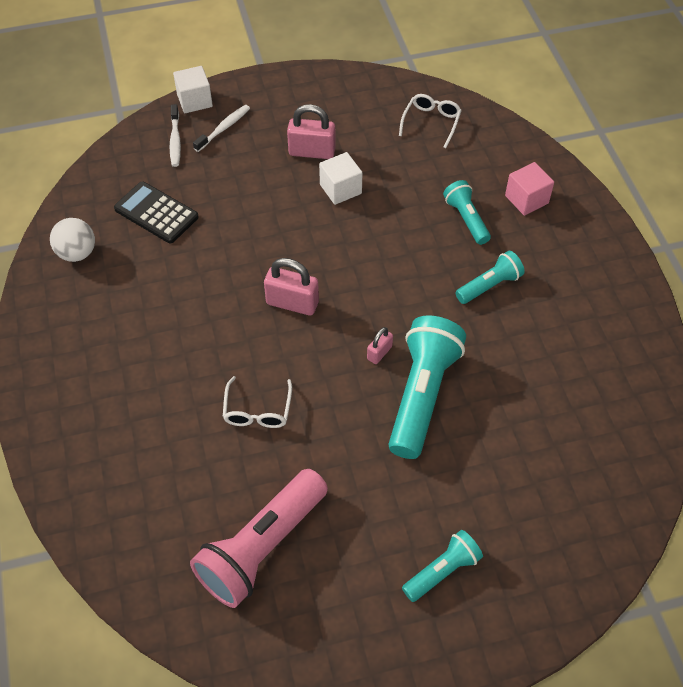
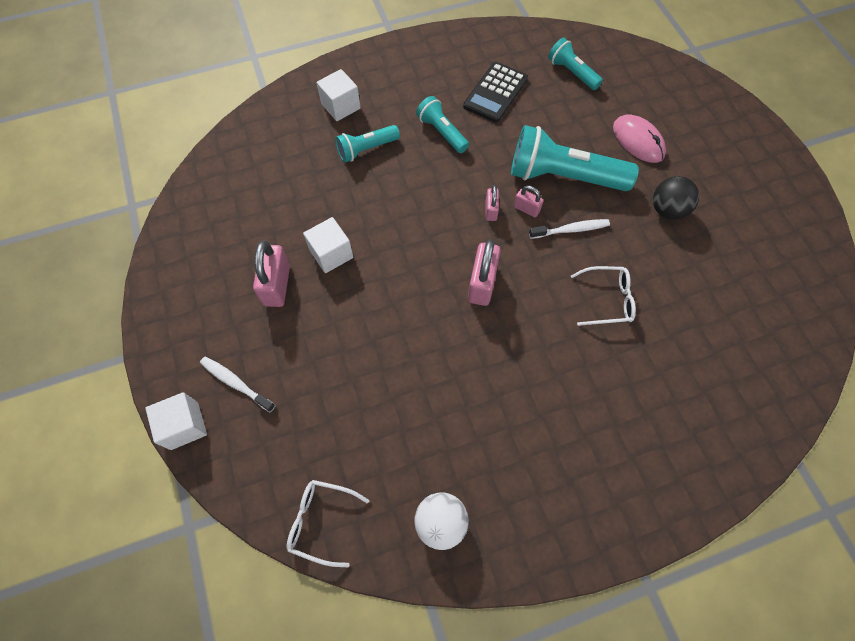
camera: 95 degrees left, 10 degrees up
black calculator [114,182,199,243] -> black calculator moved to [463,62,528,123]
white toothbrush [169,104,181,167] -> white toothbrush moved to [529,219,610,239]
pink flashlight [190,469,328,608] -> none
white glasses [399,94,462,148] -> white glasses moved to [286,480,369,567]
turquoise flashlight [402,530,483,602] -> turquoise flashlight moved to [548,38,603,90]
pink cube [505,162,554,215] -> white cube [317,69,361,121]
none -> pink padlock [486,185,499,221]
none -> pink mouse [613,114,666,163]
none -> black ball [653,176,699,220]

